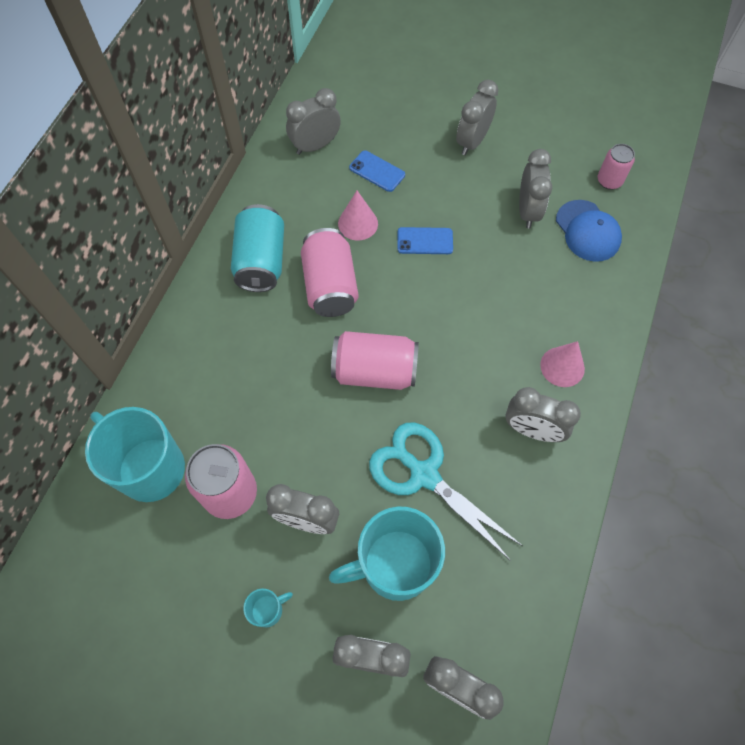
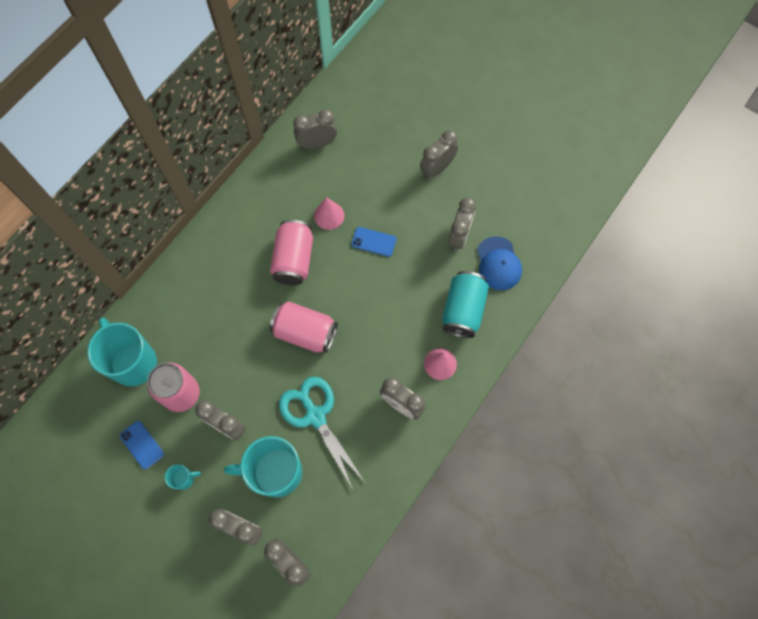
camera: 15 degrees right, 5 degrees up
turquoise can [231,204,284,292] -> turquoise can moved to [442,271,489,338]
blue phone [349,150,405,192] -> blue phone moved to [120,421,164,470]
pink can [598,144,635,190] -> none

